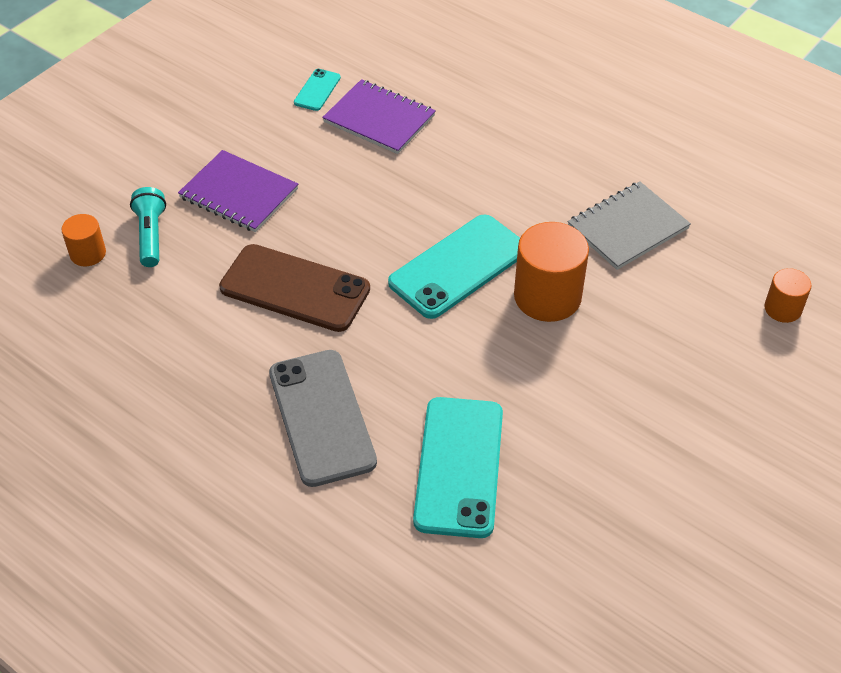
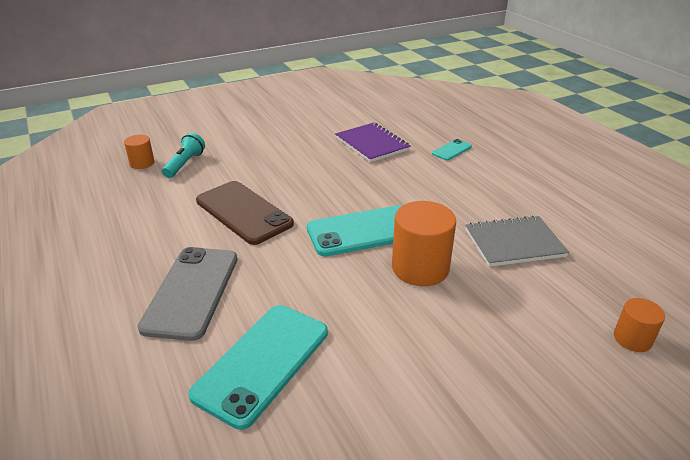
camera: 25 degrees right, 15 degrees down
purple notebook [178,150,298,232] -> none
turquoise phone [294,69,341,111] -> turquoise phone moved to [432,139,472,161]

